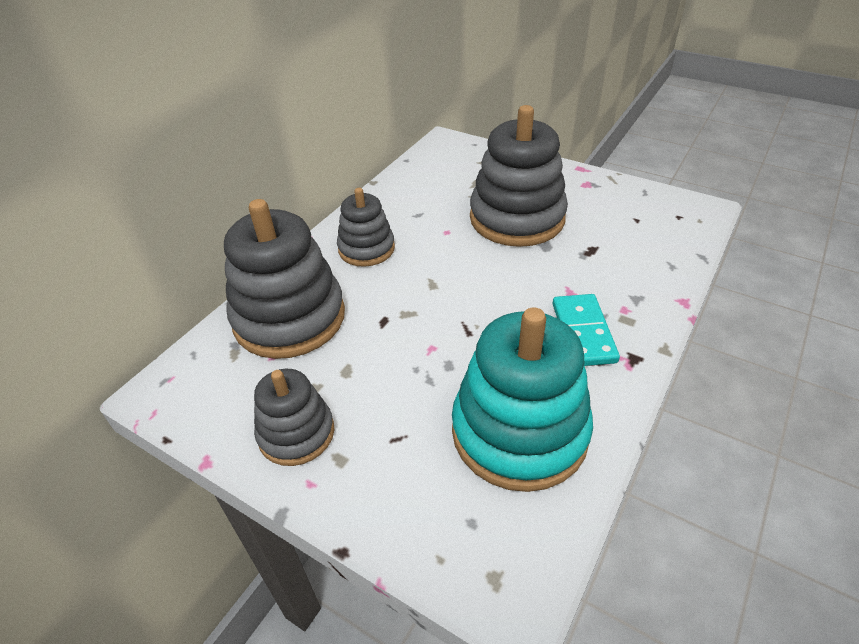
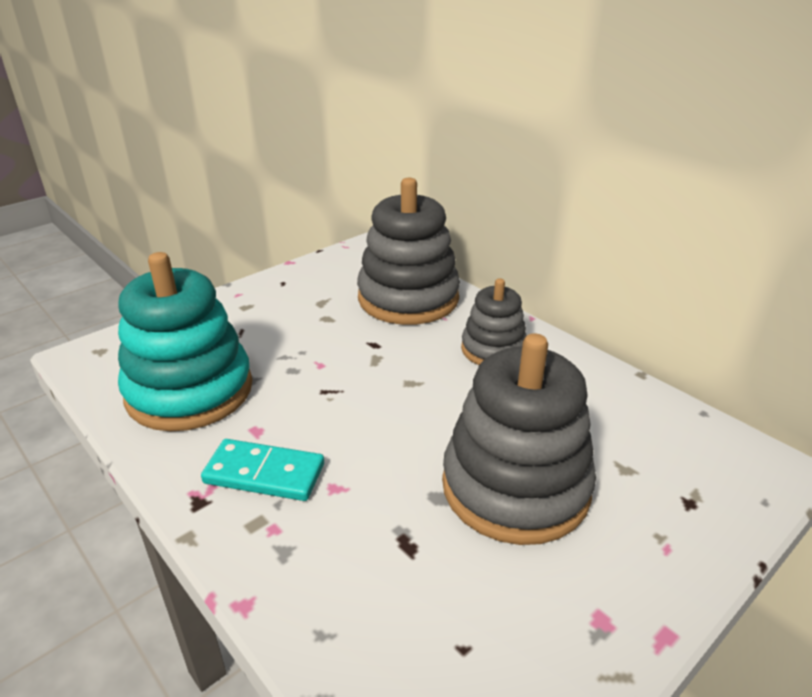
camera: 105 degrees right, 10 degrees down
grey stacking toy [254,369,334,466] -> none

